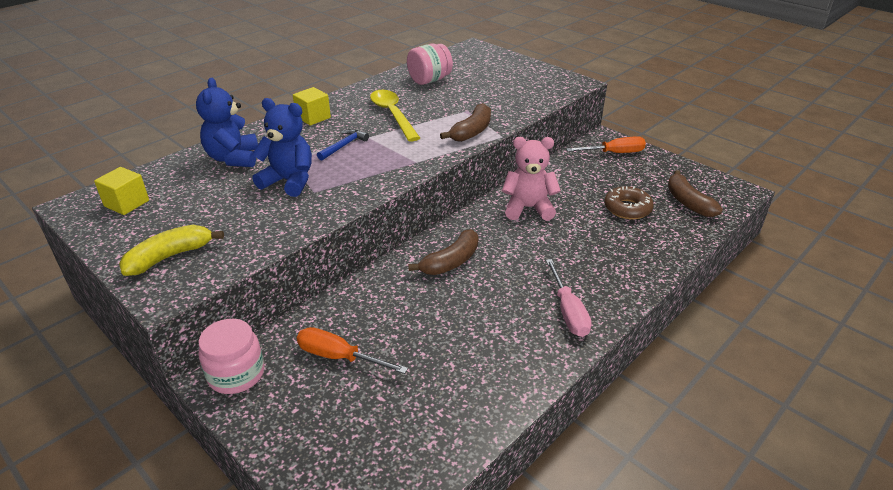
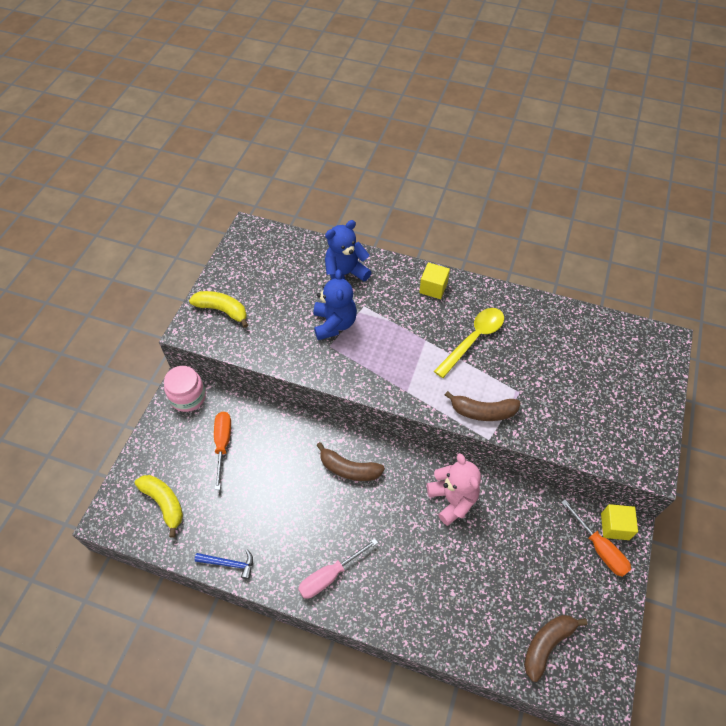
camera: 65 degrees right, 20 degrees up
yellow cube [94,167,149,215] -> yellow cube moved to [601,504,638,540]
blue hammer [317,129,369,161] -> blue hammer moved to [195,549,253,580]
pink jar [407,43,453,85] -> none
brown donut [604,186,654,219] -> none
none -> yellow banana [135,475,183,538]

